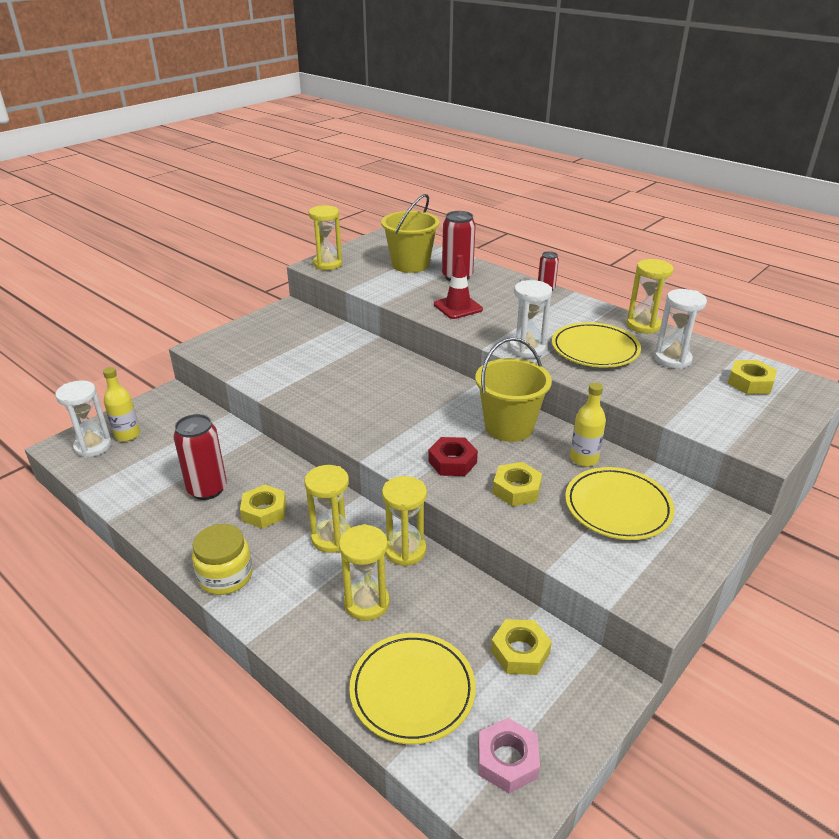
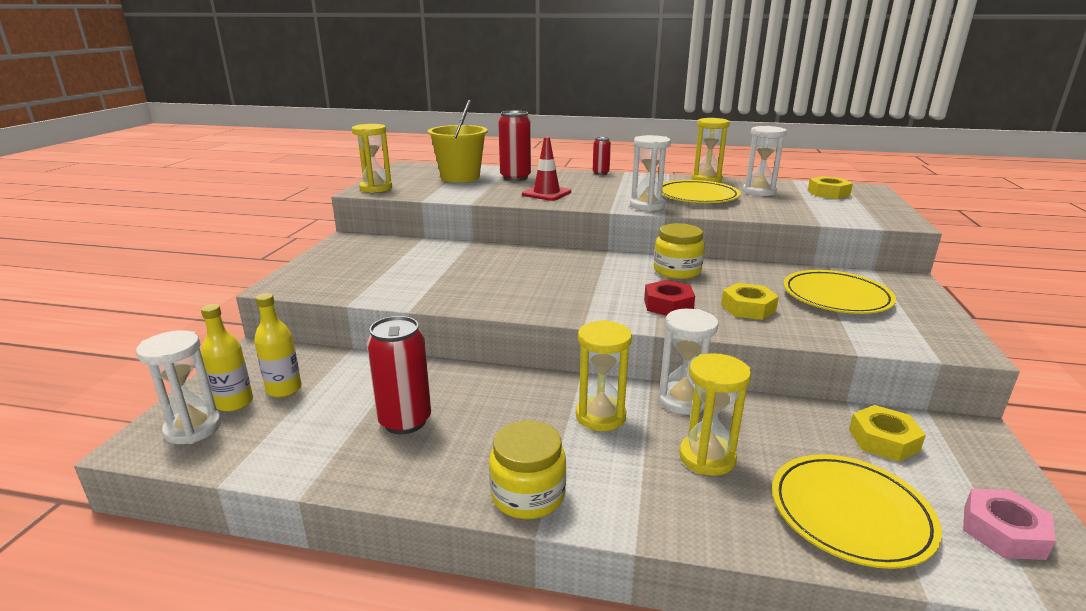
camera: 30 degrees left, 10 degrees down
yellow nut [240,485,286,529] -> none
yellow hourglass [382,476,427,566] -> white hourglass [658,309,718,415]
yellow bucket [475,337,552,442] -> yellow jar [654,223,705,279]
yellow bottle [570,383,606,467] -> yellow bottle moved to [254,293,302,398]

